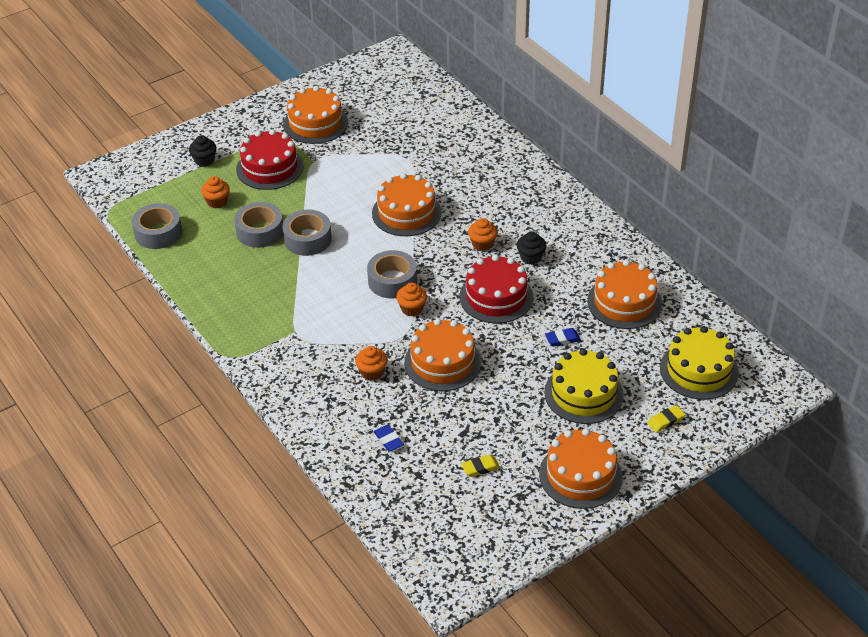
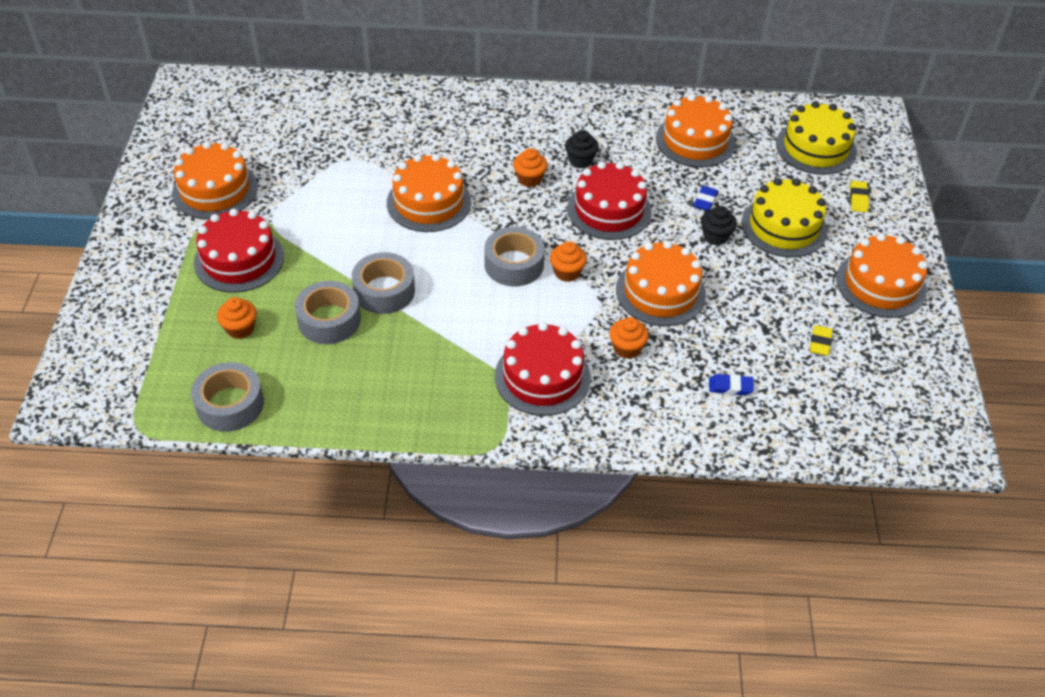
camera: 55 degrees left, 5 degrees up
black cupcake [189,135,217,167] -> black cupcake moved to [701,206,737,245]
none -> red cake [495,322,591,416]

